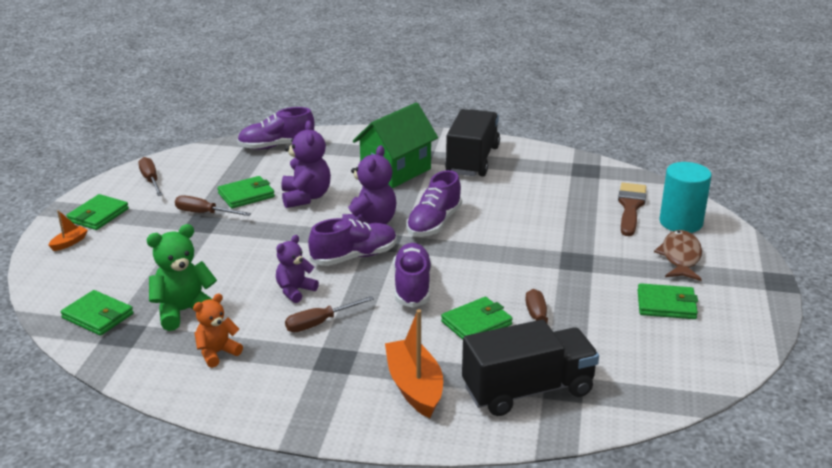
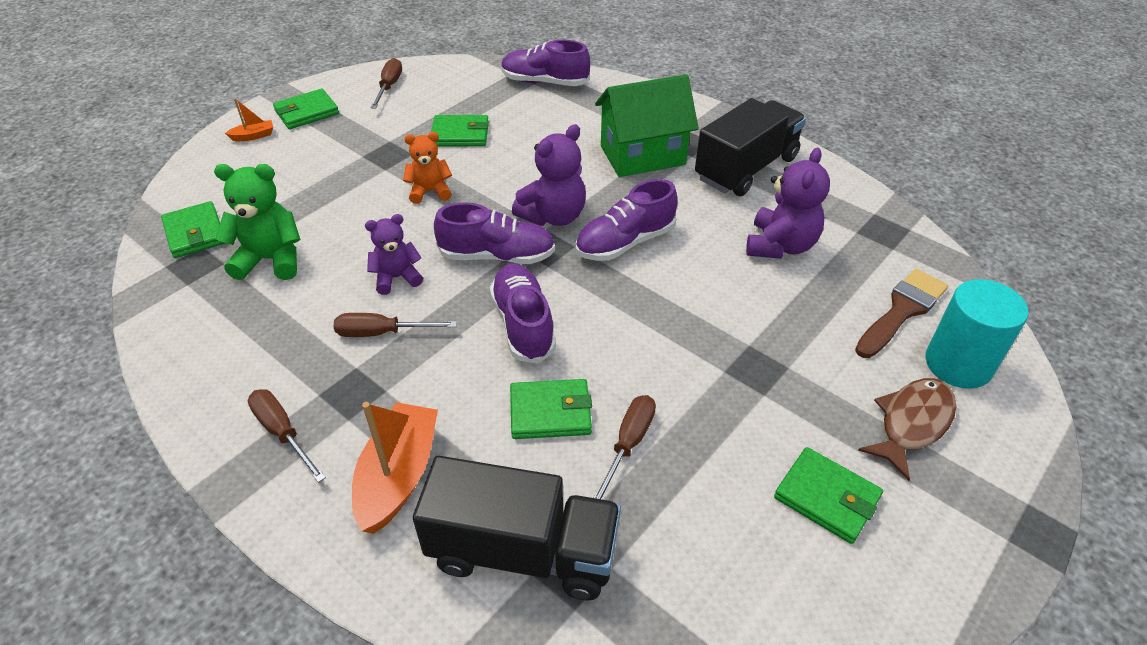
camera: 30 degrees right, 15 degrees up
brown screwdriver [175,195,251,216] -> brown screwdriver moved to [248,389,326,483]
orange teddy bear [193,293,243,368] -> orange teddy bear moved to [403,132,452,204]
purple teddy bear [282,121,331,208] -> purple teddy bear moved to [746,148,830,259]
purple shoe [393,243,431,308] -> purple shoe turned 45 degrees counterclockwise [490,264,556,364]

